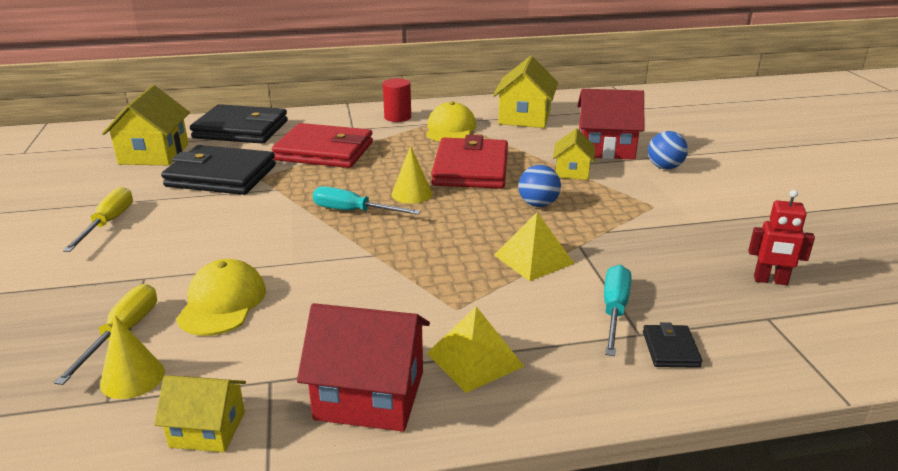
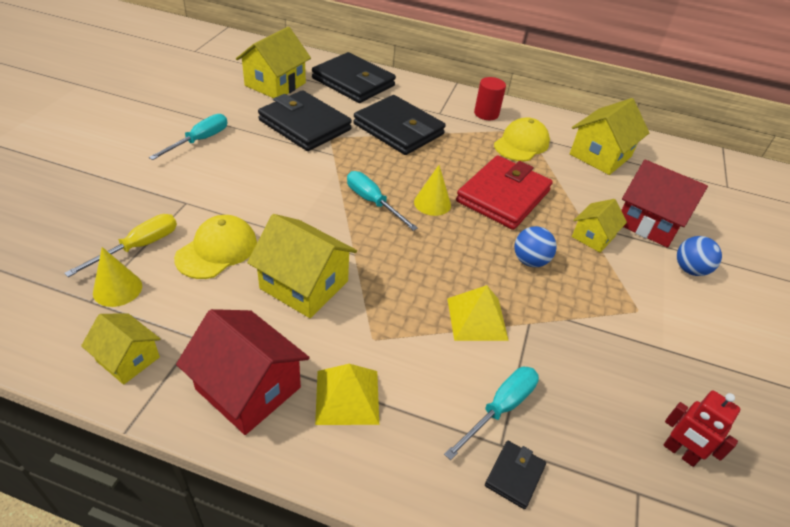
camera: 25 degrees right, 15 degrees up
yellow screwdriver [63,187,133,252] -> turquoise screwdriver [149,114,227,160]
red wallet [272,123,373,168] -> black wallet [353,95,446,155]
none -> yellow house [247,214,357,318]

